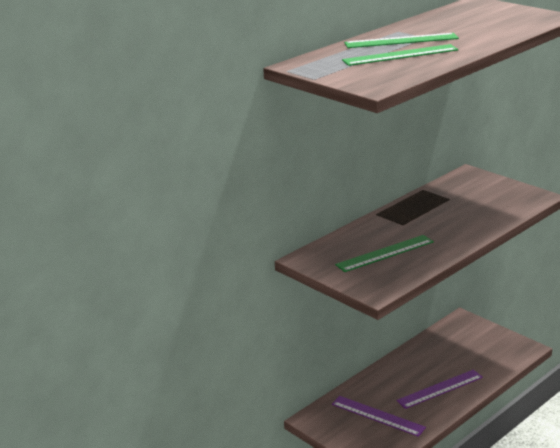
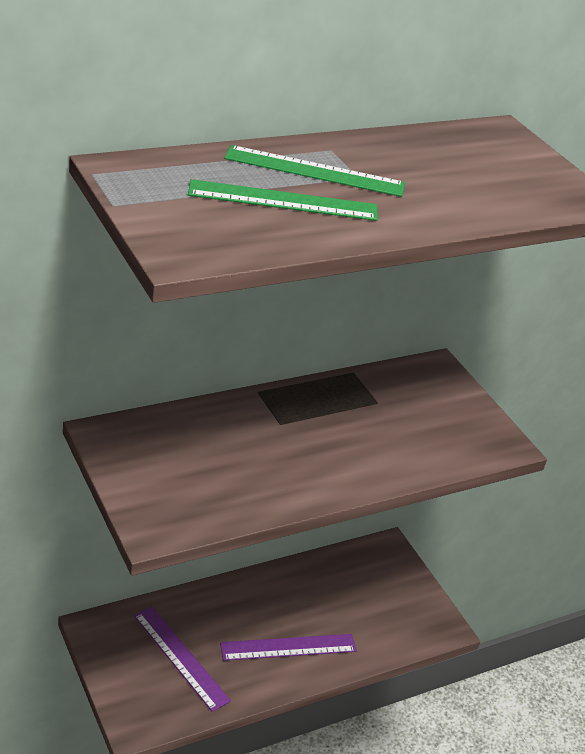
camera: 10 degrees right, 10 degrees up
green ruler [335,235,434,272] -> none

